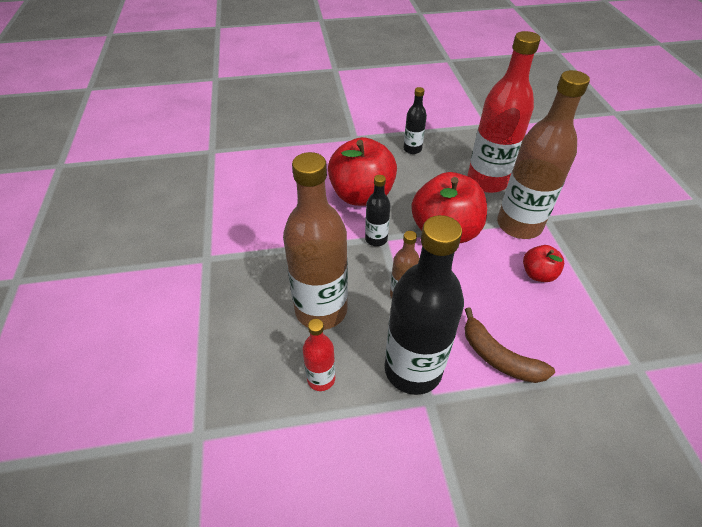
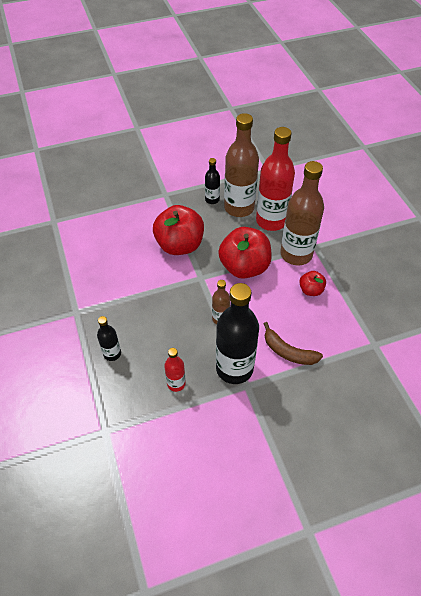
camera: 10 degrees left, 5 degrees up
brown bottle [283,152,348,330] -> brown bottle moved to [224,113,259,217]
black bottle [365,175,391,246] -> black bottle moved to [97,316,121,361]

